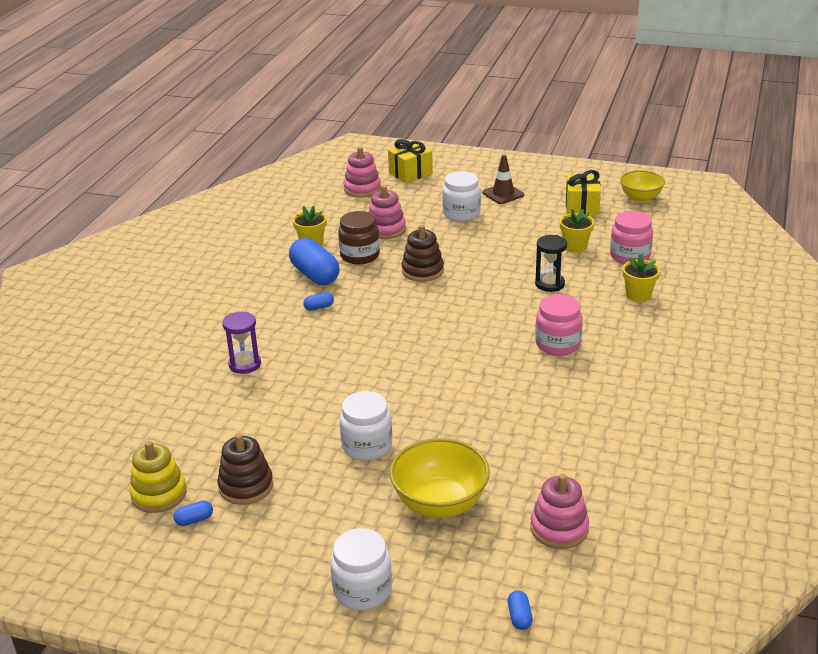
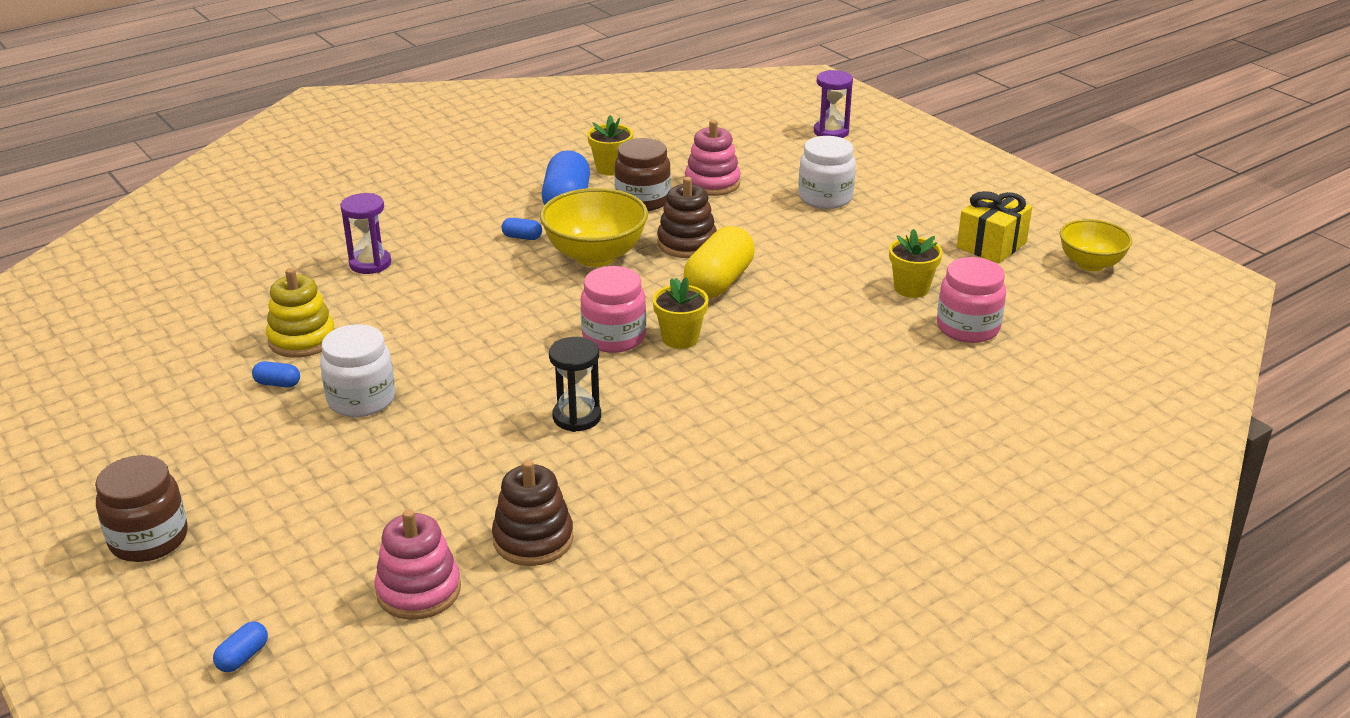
camera: 35 degrees right, 0 degrees up
yellow stacking toy [130,441,187,513] -> yellow stacking toy moved to [266,268,335,358]
blue capsule [174,501,213,526] -> blue capsule moved to [252,361,300,387]
brown stacking toy [217,433,273,505] -> brown stacking toy moved to [492,460,574,566]
white jar [331,528,392,610] -> brown jar [95,455,188,562]
pink stacking toy [343,147,381,197] -> none
yellow gift [388,139,433,183] -> purple hourglass [814,70,853,138]
yellow bowl [390,438,490,518] -> yellow bowl moved to [540,188,648,267]
brown traffic cone [482,155,524,204] -> none
black hourglass [535,235,567,292] -> black hourglass moved to [549,337,601,432]
pink jar [535,294,583,356] -> pink jar moved to [581,266,646,353]
yellow flower pot [622,254,660,302] -> yellow flower pot moved to [653,277,708,349]
none -> yellow capsule [684,226,755,298]

